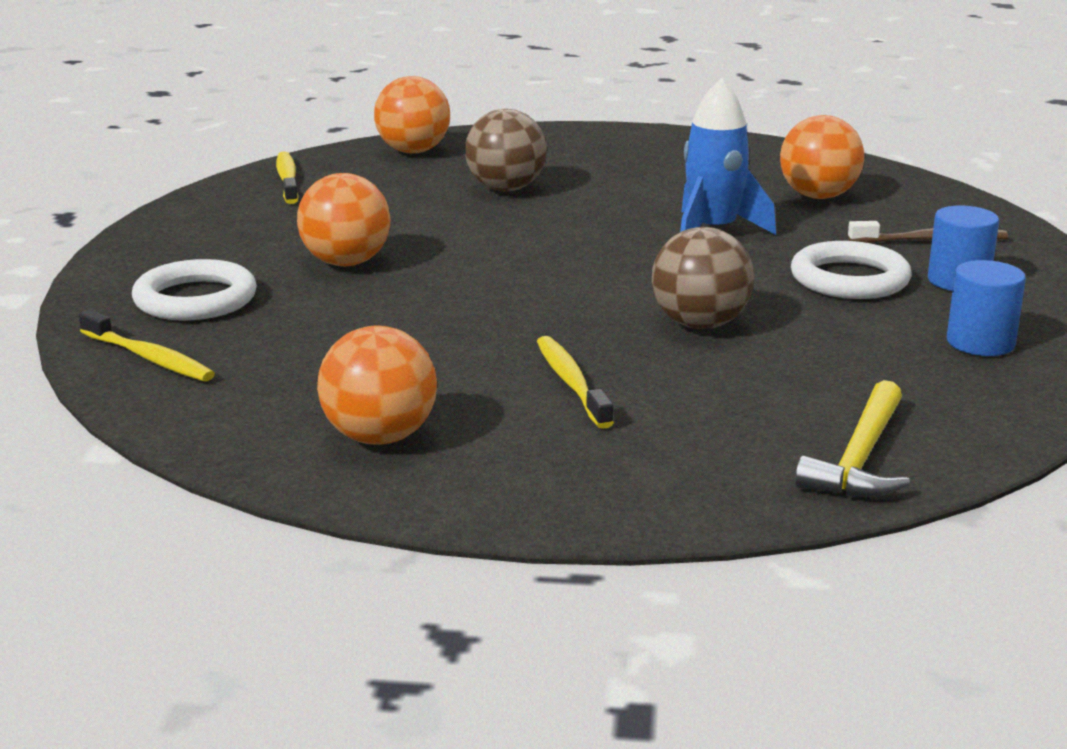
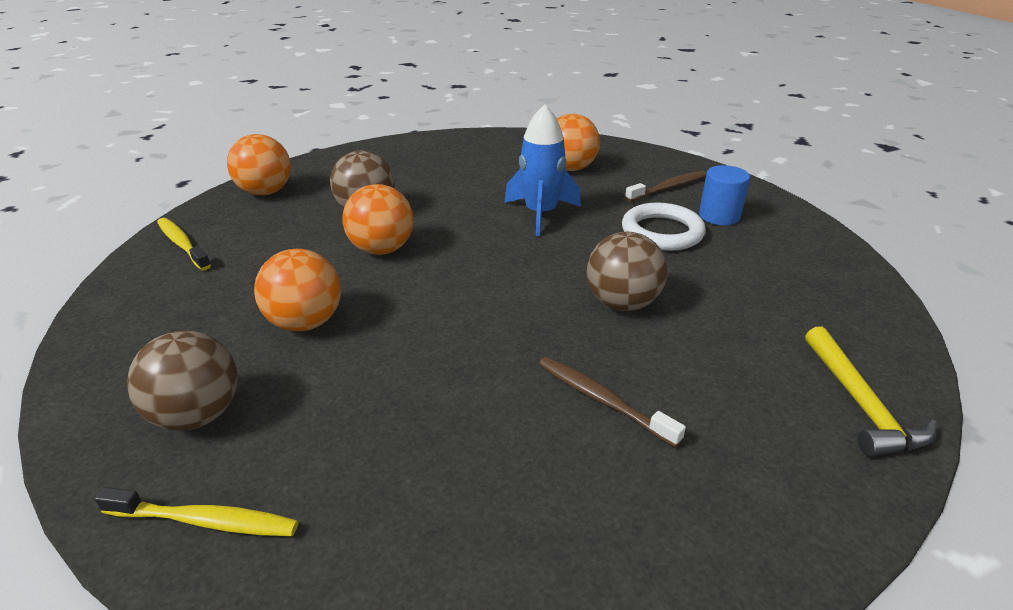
camera: 30 degrees left, 10 degrees up
white ring [132,259,257,321] -> brown ball [127,331,237,430]
orange ball [317,326,437,445] -> orange ball moved to [342,184,413,255]
yellow toothbrush [537,336,614,429] -> brown toothbrush [539,357,686,447]
blue cylinder [947,260,1026,356] -> none

